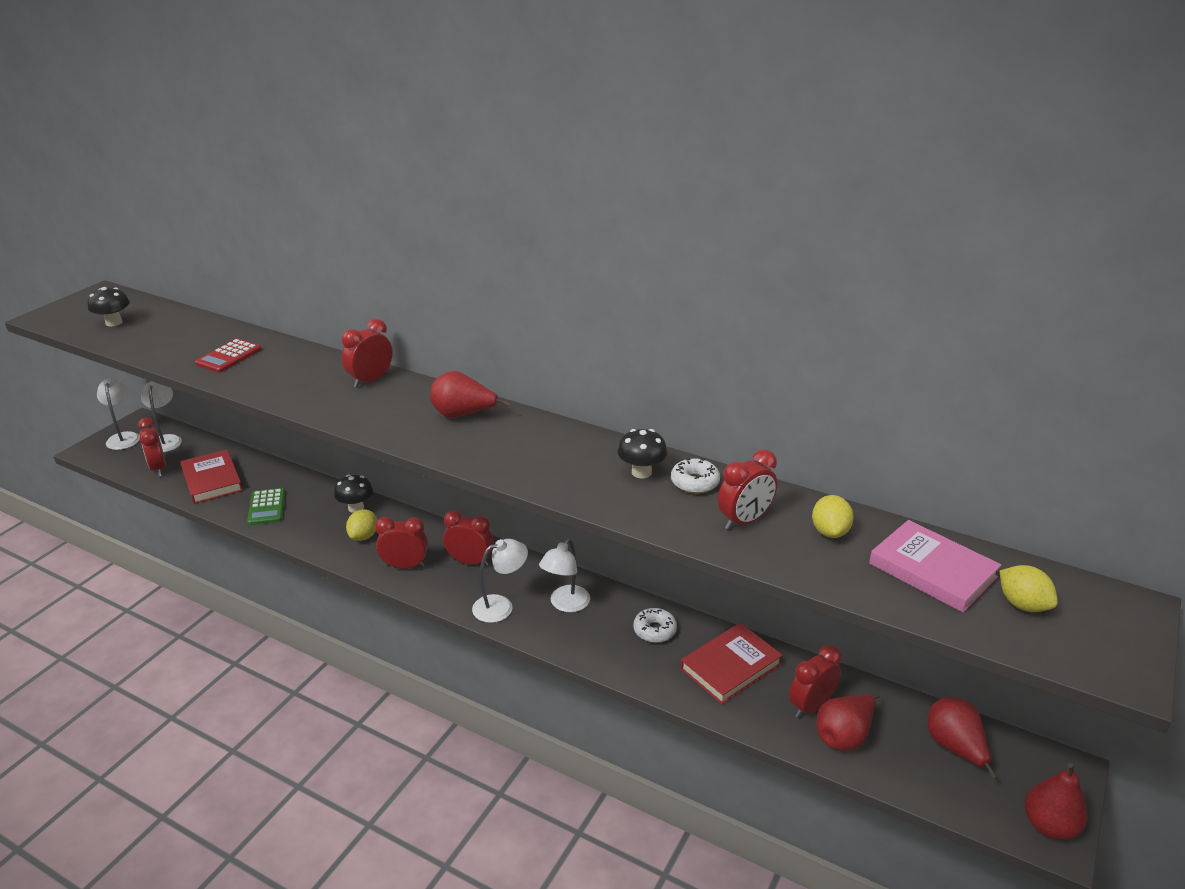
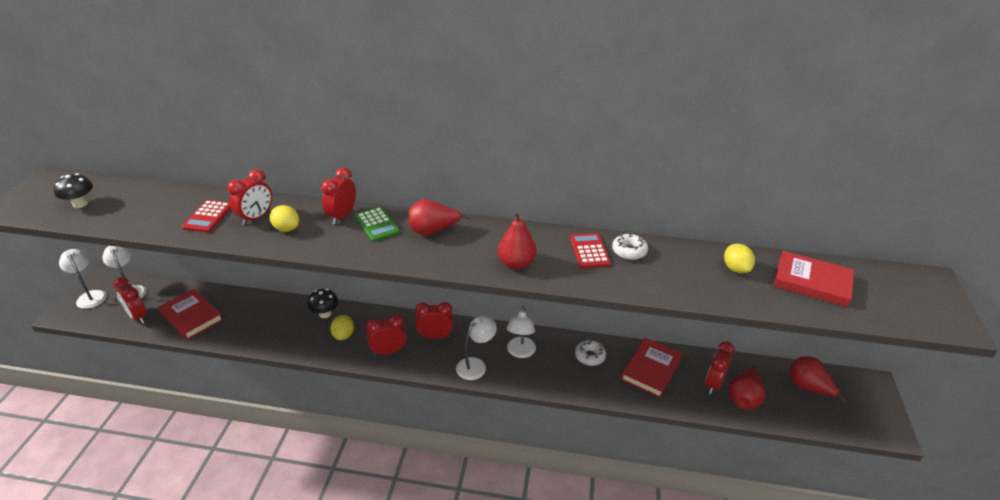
camera: 20 degrees left, 5 degrees up
green calculator [247,488,285,525] -> green calculator moved to [355,207,400,242]
black mushroom [617,429,667,478] -> red calculator [570,233,611,268]
red clock [717,449,777,530] -> red clock moved to [228,169,272,225]
pink book [869,520,1001,613] -> red book [773,251,854,307]
yellow lemon [1000,565,1058,612] -> yellow lemon moved to [270,205,299,232]
red pear [1025,763,1088,840] -> red pear moved to [498,211,537,270]

